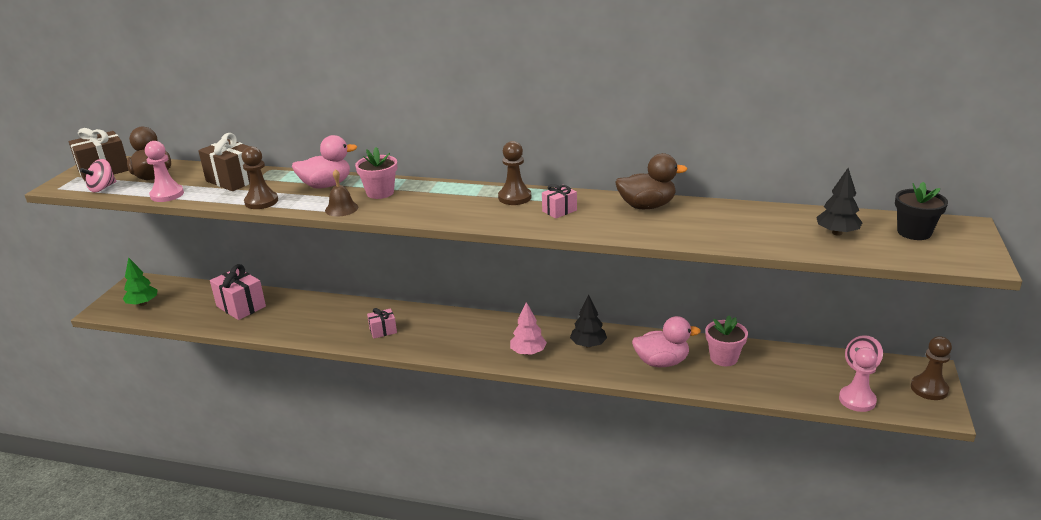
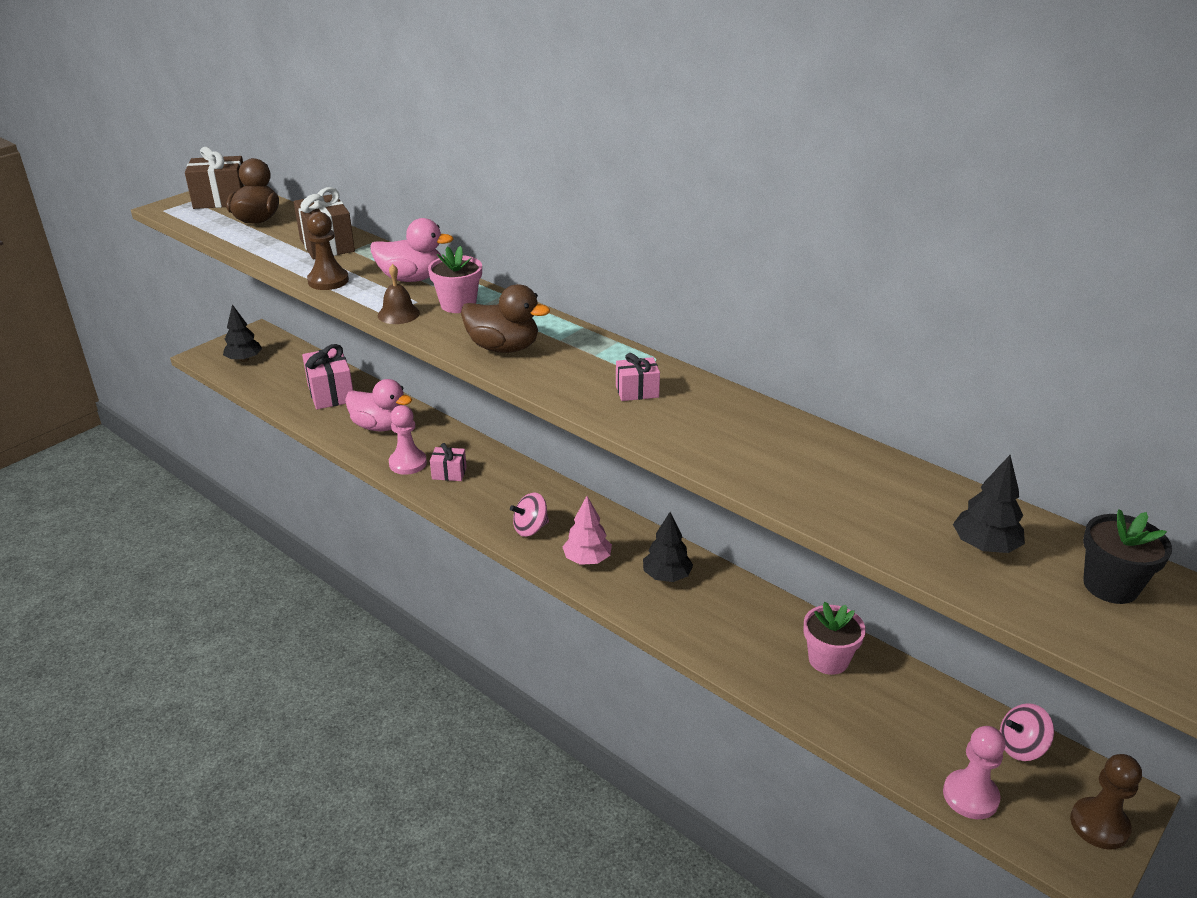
camera: 25 degrees right, 5 degrees up
pink spinning top [80,159,116,192] -> pink spinning top moved to [510,493,549,537]
green tree [123,257,157,306] -> black tree [223,304,262,362]
pink pawn [145,141,184,202] -> pink pawn moved to [389,405,427,475]
brown pawn [498,141,531,205] -> none
brown duck [615,153,687,209] -> brown duck moved to [461,284,550,353]
pink duck [632,316,701,367] -> pink duck moved to [345,379,412,431]

